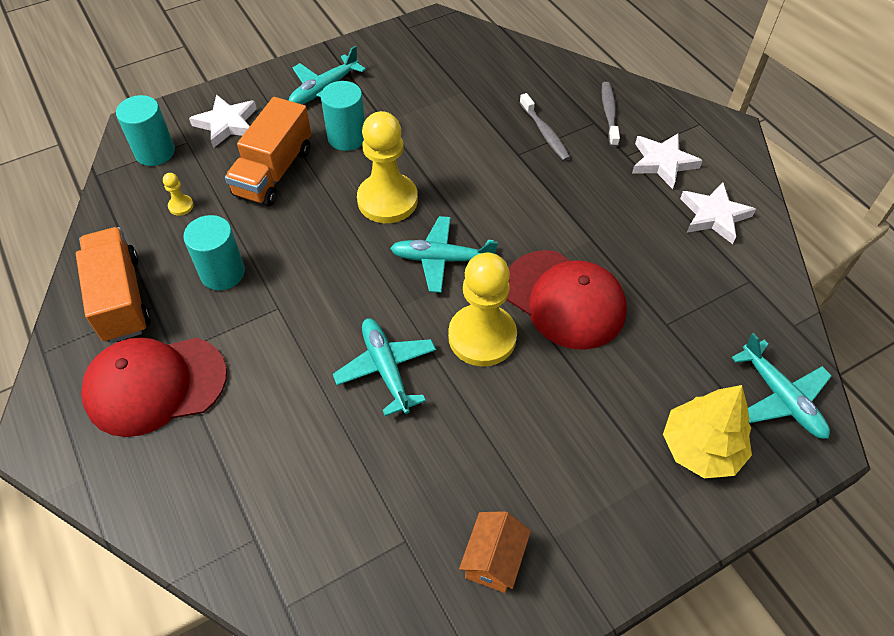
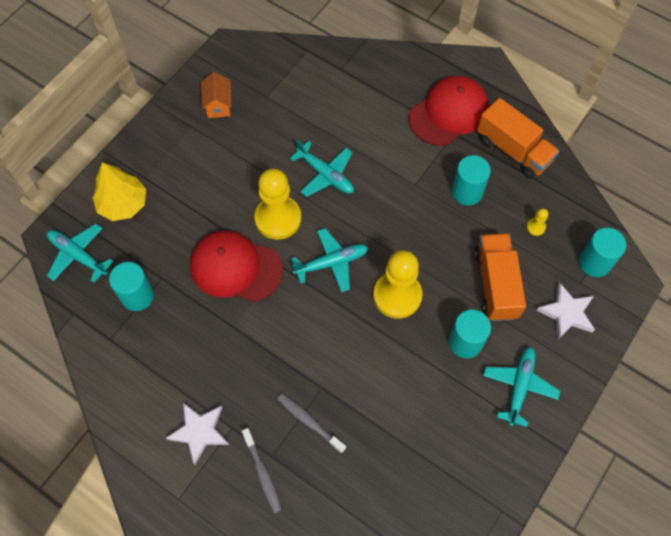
camera: 155 degrees right, 10 degrees up
white star [680,182,756,244] -> none
none -> turquoise cylinder [109,262,154,311]

